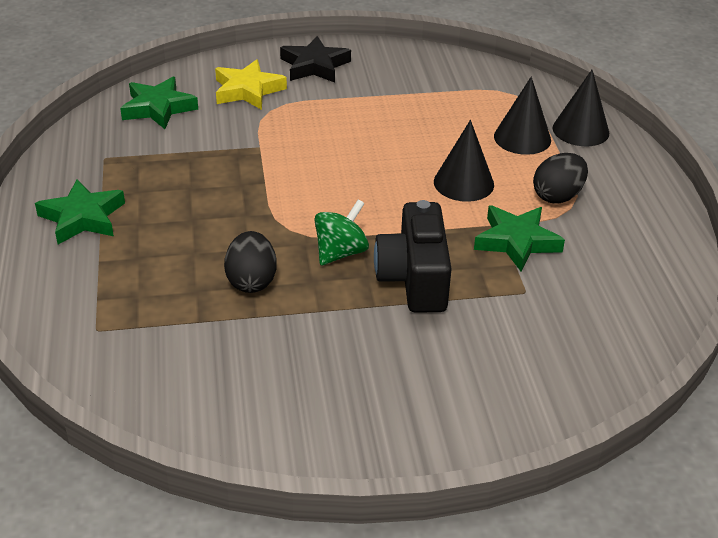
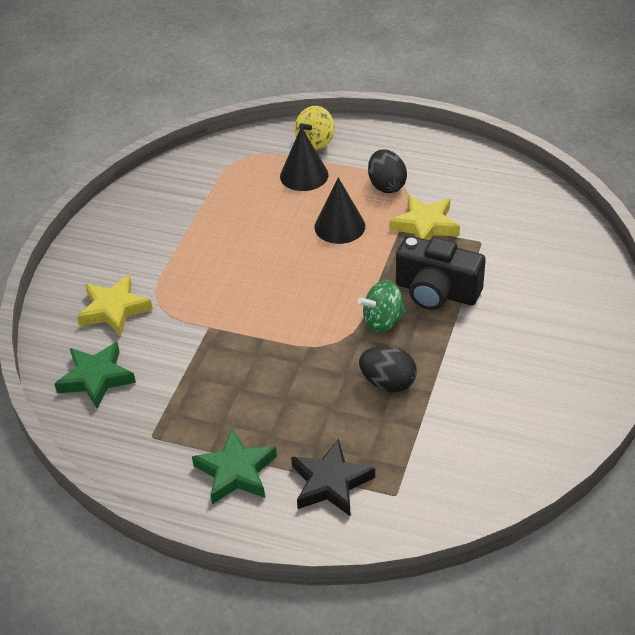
camera: 60 degrees left, 5 degrees up
black star [280,36,351,83] -> black star moved to [291,438,375,517]
green spinning top [314,199,369,265] -> green spinning top turned 90 degrees counterclockwise [357,280,407,332]
green star [474,205,565,272] -> yellow star [389,195,460,240]
black cone [552,70,609,146] -> yellow spinning top [295,106,335,151]

